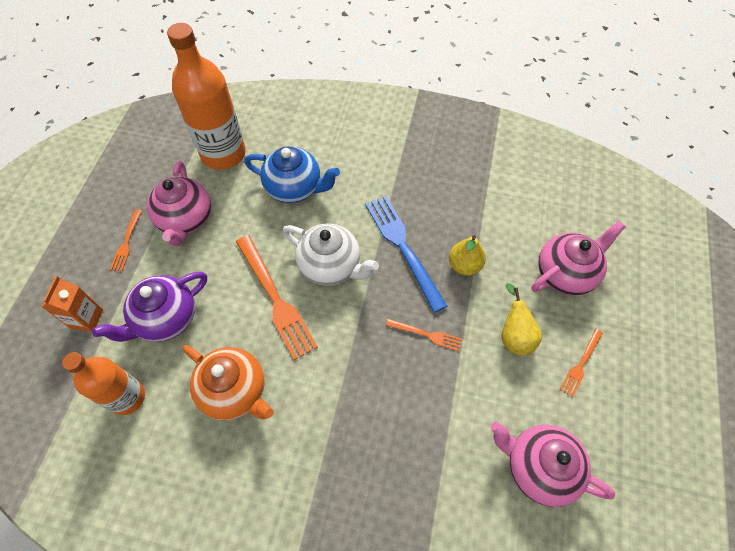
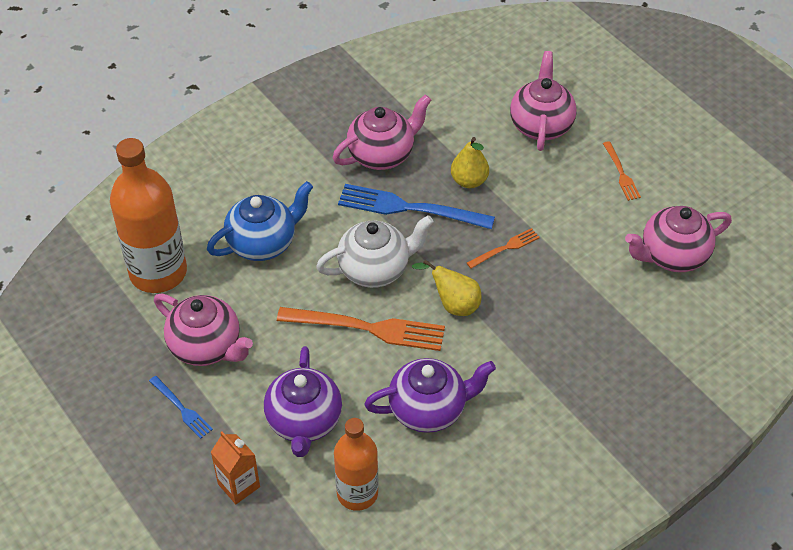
camera: 50 degrees left, 10 degrees down
orange fork [110,210,142,271] -> blue fork [149,376,213,439]
orange teapot [183,345,274,420] -> purple teapot [364,358,496,433]
yellow pear [501,283,542,355] -> yellow pear moved to [412,260,481,316]
none -> pink teapot [333,95,431,170]

